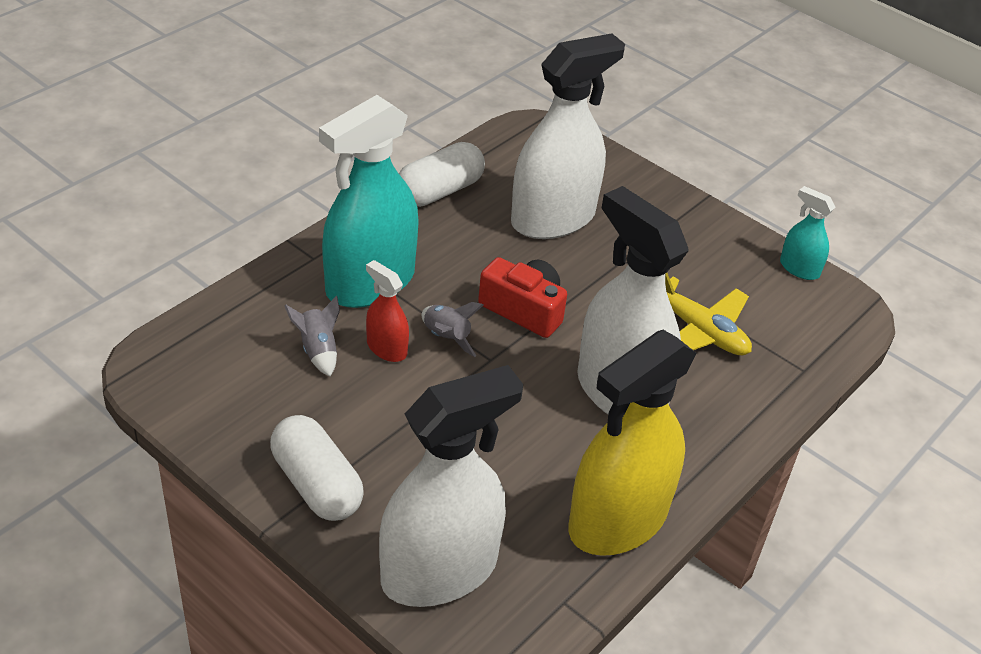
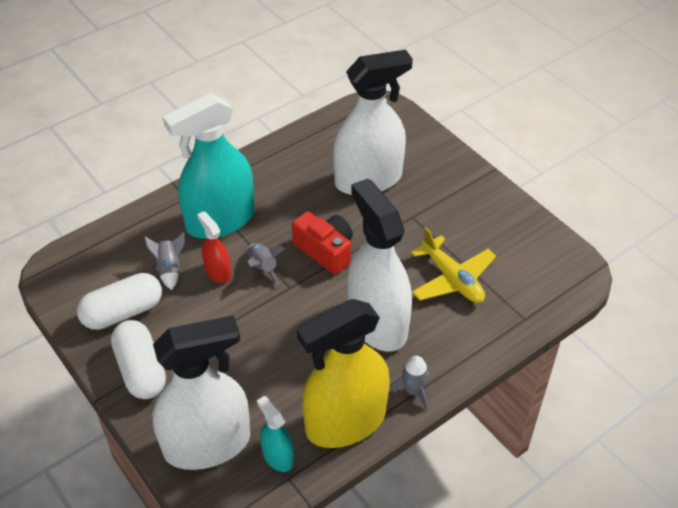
camera: 15 degrees right, 5 degrees up
white capsule [399,142,485,207] -> white capsule moved to [77,273,162,330]
turquoise spray bottle [780,186,836,280] -> turquoise spray bottle moved to [257,396,294,472]
none -> grey rocket [389,356,429,410]

